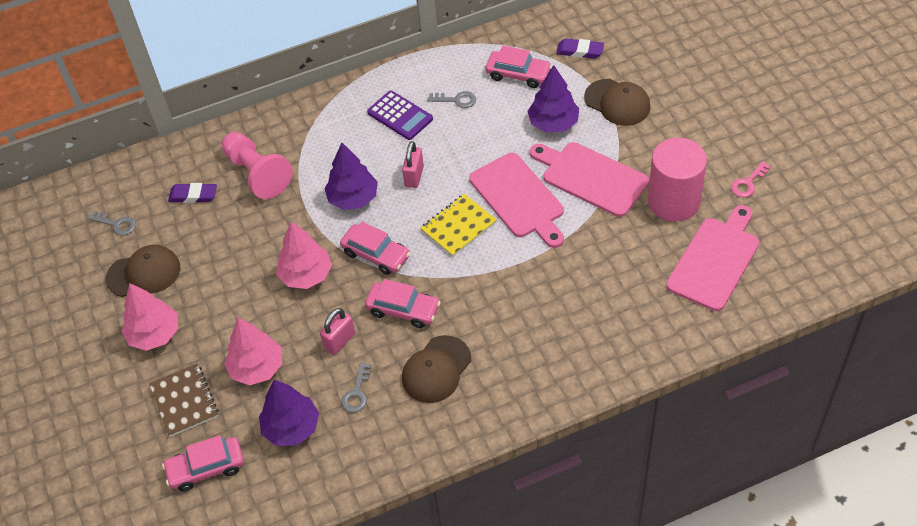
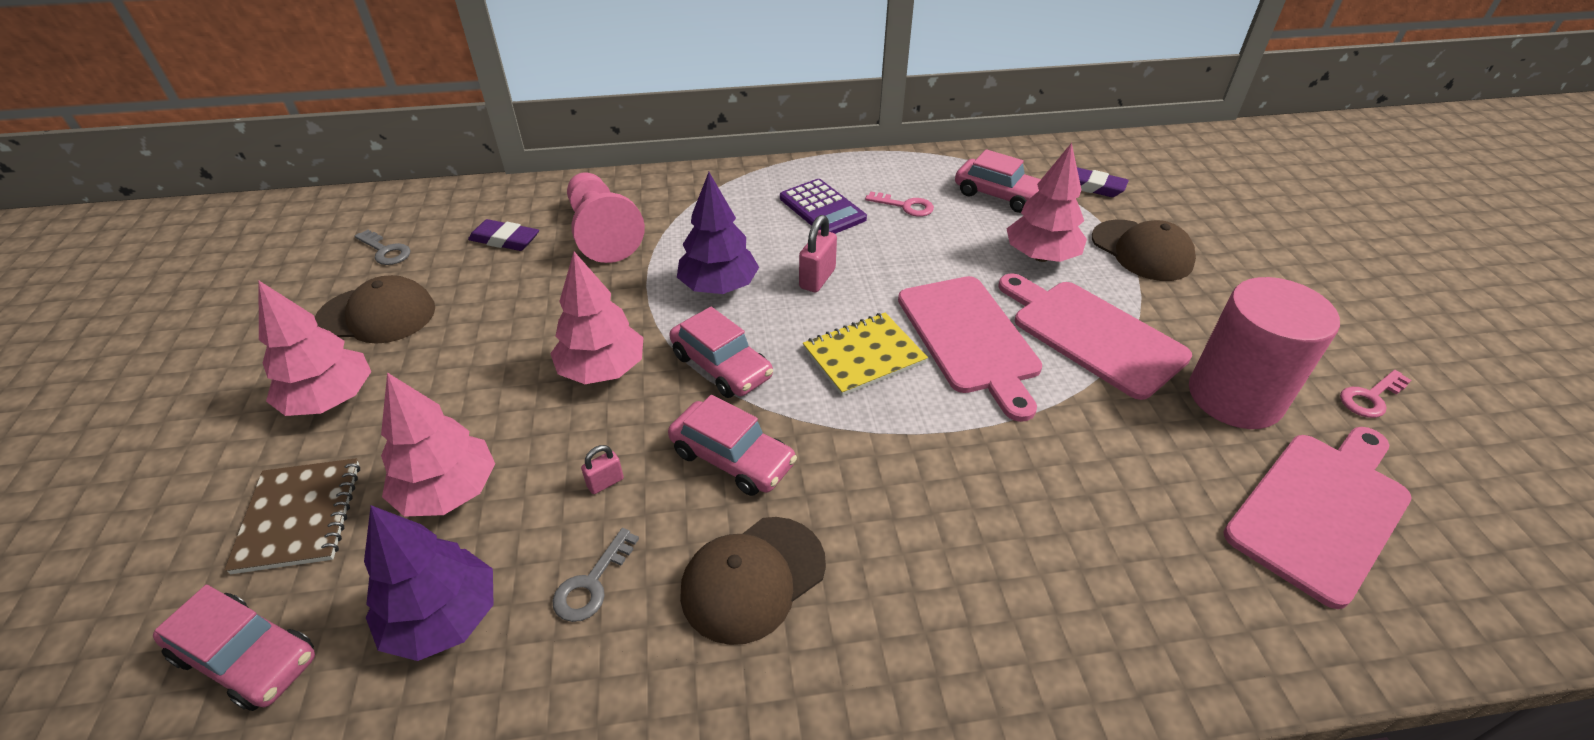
camera: 10 degrees right, 10 degrees down
pink car [162,435,244,491] -> pink car turned 150 degrees counterclockwise [153,585,315,711]
pink padlock [320,308,355,355] -> pink padlock [581,445,624,494], size x0.58
grey key [427,91,476,108] -> pink key [865,191,934,217]
purple tree [527,65,579,133] -> pink tree [1006,143,1087,262]

